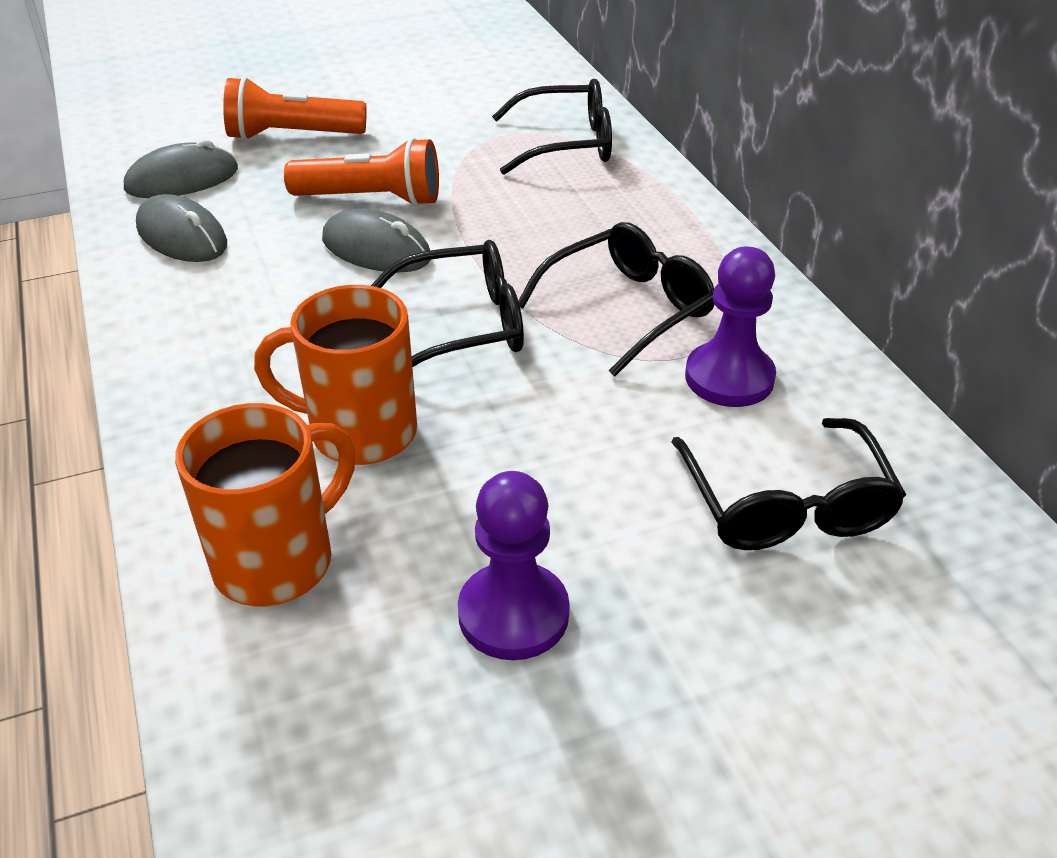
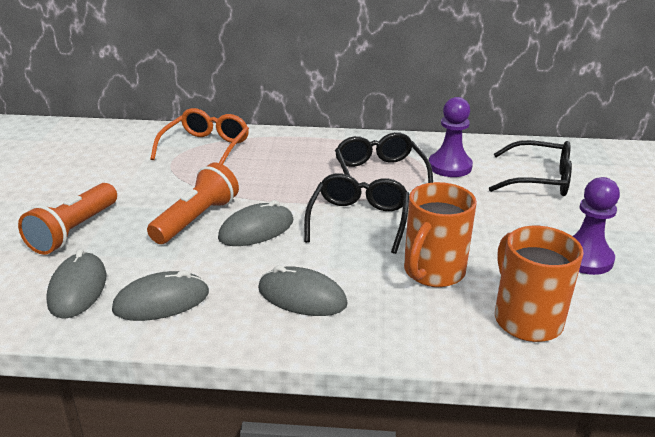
camera: 65 degrees left, 10 degrees down
black glasses [492,79,612,175] -> orange glasses [150,108,249,164]
none -> grey mouse [258,265,348,316]

